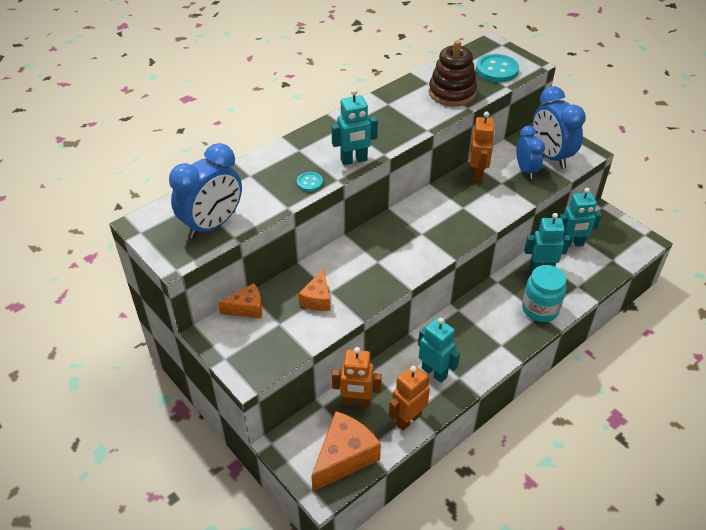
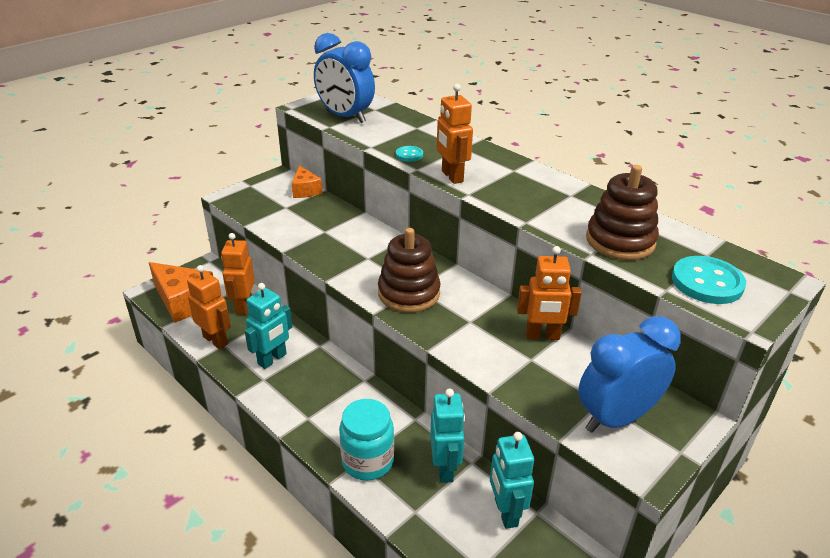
camera: 85 degrees right, 10 degrees down
orange cheese [298,268,331,311] -> none
turquoise robot [331,89,378,165] -> orange robot [437,84,473,184]
blue clock [516,126,545,179] -> none
none -> brown stacking toy [378,228,440,312]

